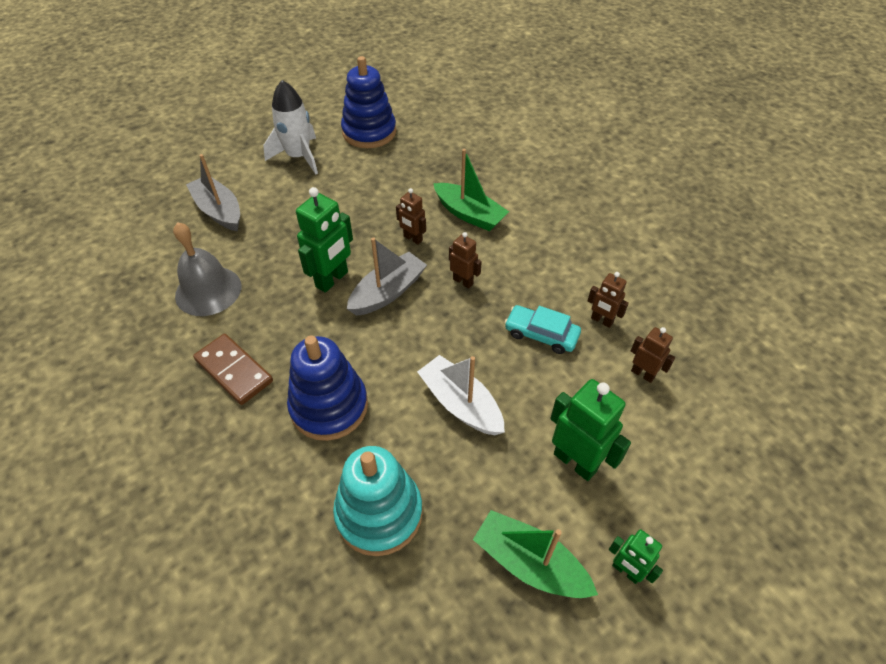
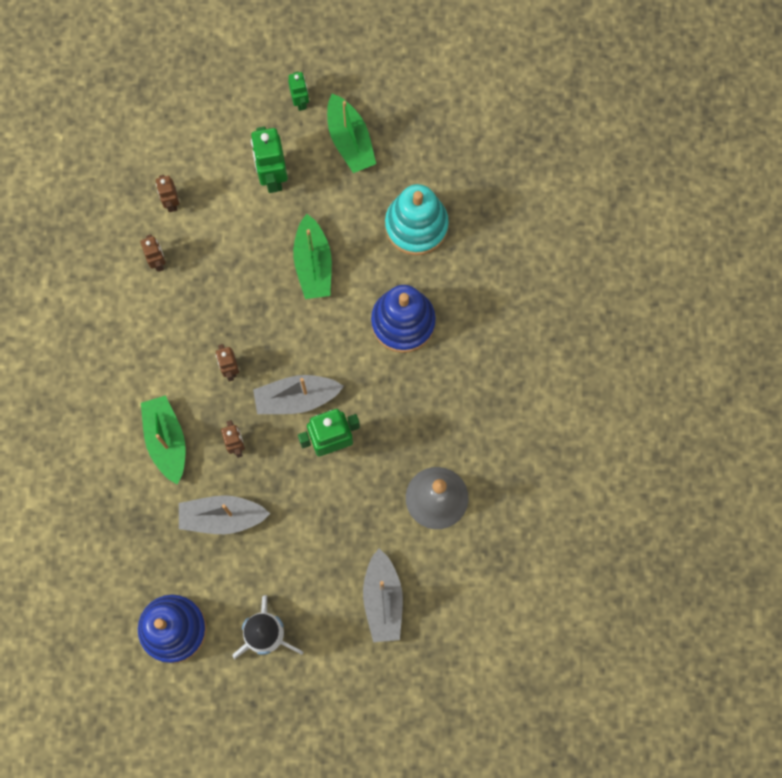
camera: 145 degrees left, 25 degrees up
brown domino [193,334,273,405] -> none
white boat [417,355,505,435] -> green boat [293,214,332,299]
turquoise car [504,305,581,354] -> none
none -> grey boat [179,495,270,534]

